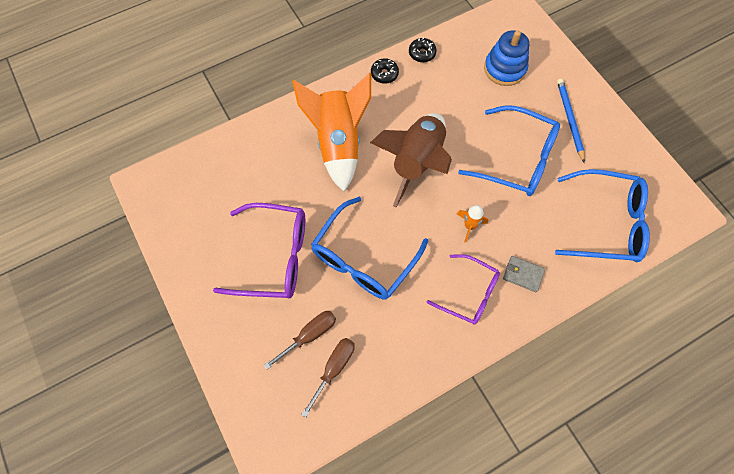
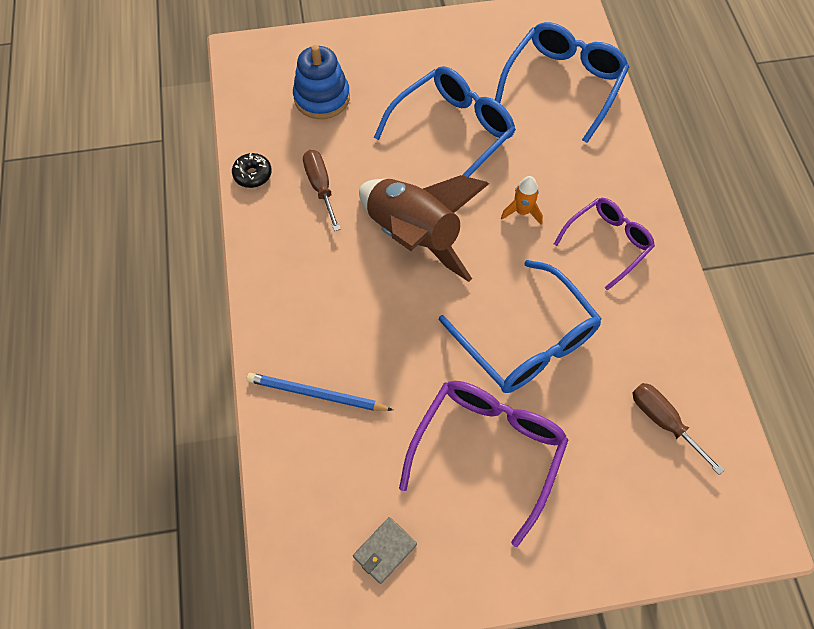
camera: 70 degrees left, 5 degrees down
brown screwdriver [264,311,336,370] -> brown screwdriver moved to [303,150,341,231]
orange rocket [292,73,371,192] -> none
black donut [371,58,399,84] -> none
grey wallet [503,256,545,292] -> grey wallet moved to [353,517,417,584]
blue pencil [557,79,585,163] -> blue pencil moved to [247,373,393,411]

